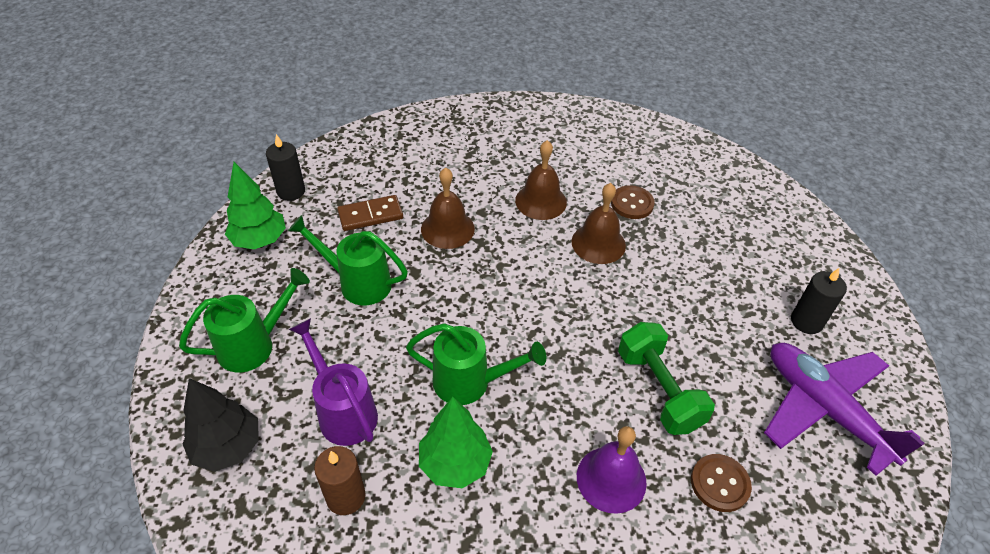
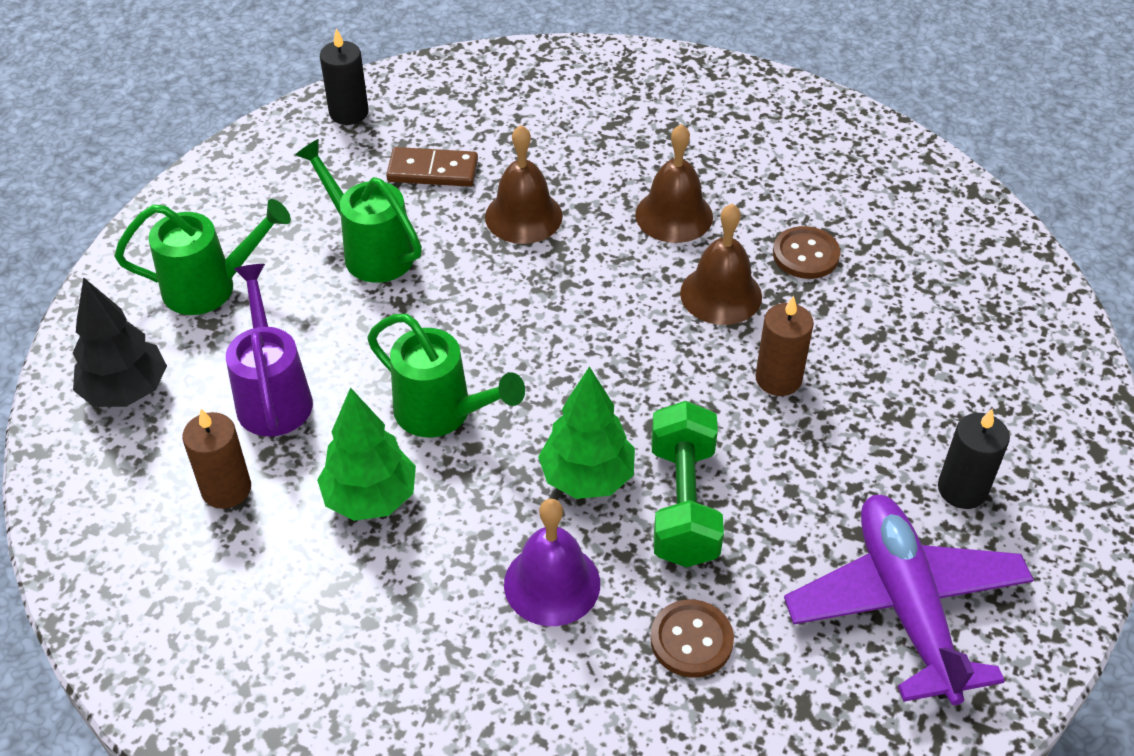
camera: 25 degrees right, 0 degrees up
green tree [225,162,286,249] -> green tree moved to [538,366,635,499]
none -> brown candle [755,296,814,396]

